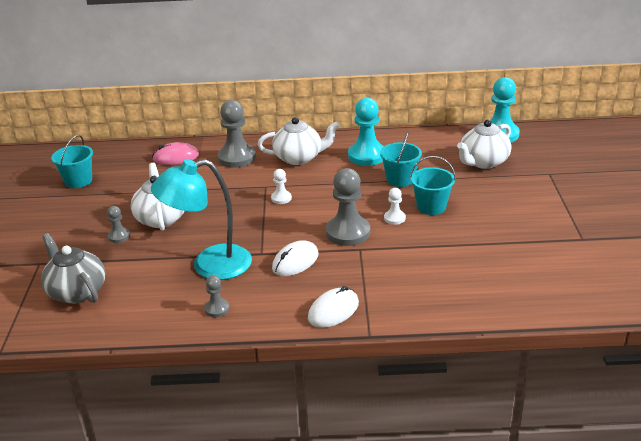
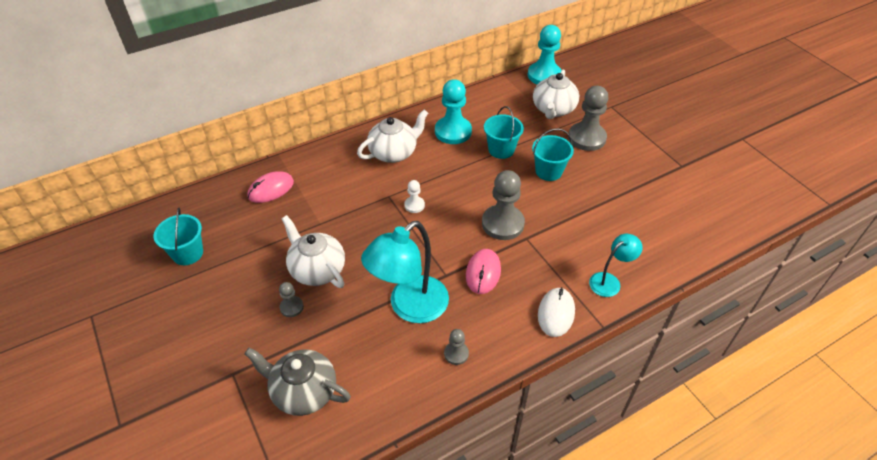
camera: 30 degrees left, 15 degrees up
grey pawn [217,100,256,168] -> grey pawn moved to [568,86,608,151]
white mouse [272,240,319,276] -> pink mouse [466,249,501,294]
white pawn [384,188,406,225] -> none
none -> turquoise lamp [589,234,643,297]

